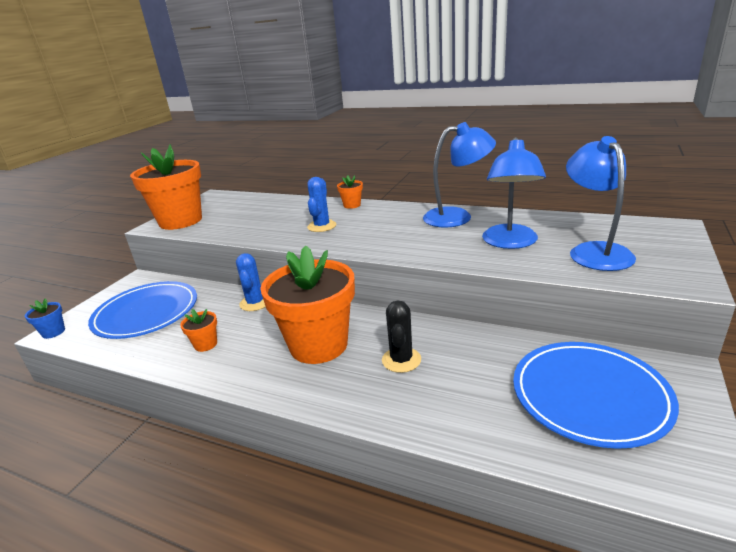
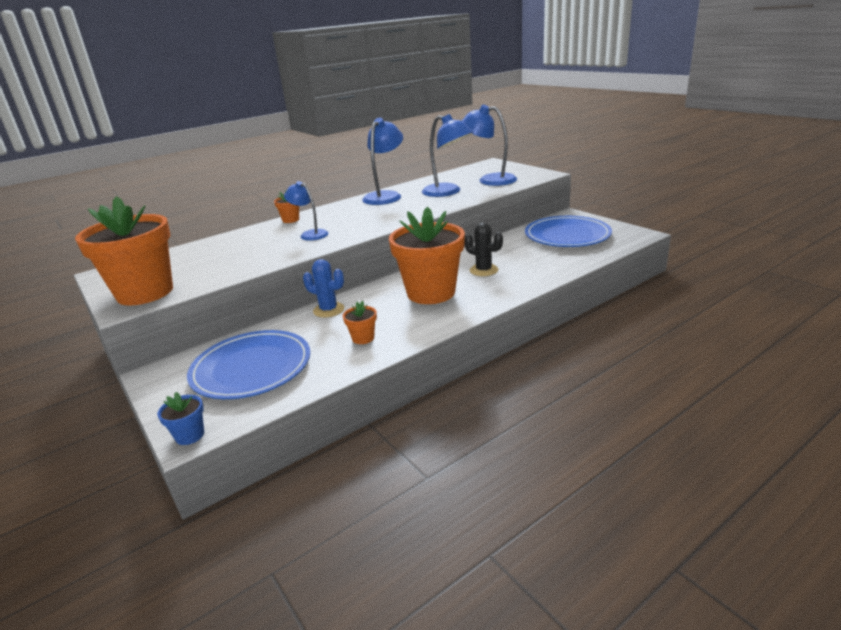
camera: 60 degrees left, 0 degrees up
blue cactus [307,177,336,232] -> blue lamp [284,181,328,241]

